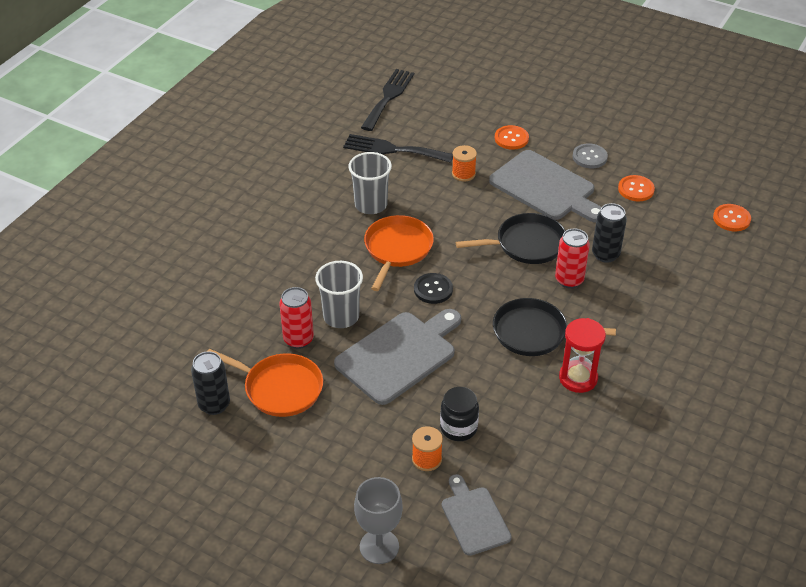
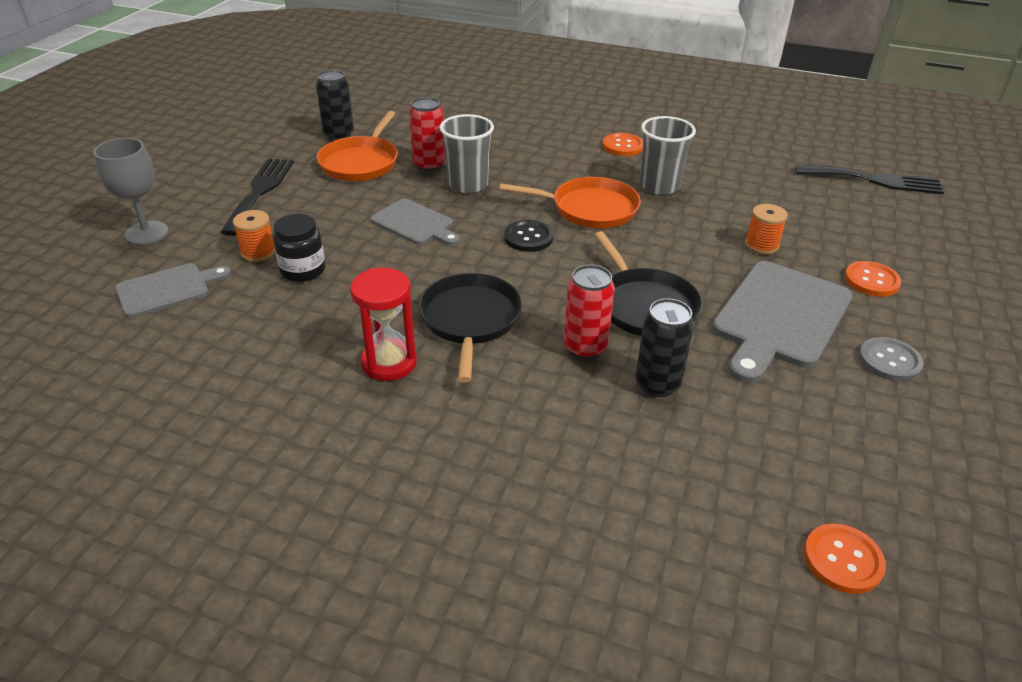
camera: 80 degrees right, 5 degrees down
grey cutting board [334,309,461,405] -> grey cutting board [370,199,460,245], size x0.59
black fork [343,134,453,163] -> black fork moved to [220,158,294,236]
orange button [618,175,655,201] -> orange button moved to [602,133,643,156]

